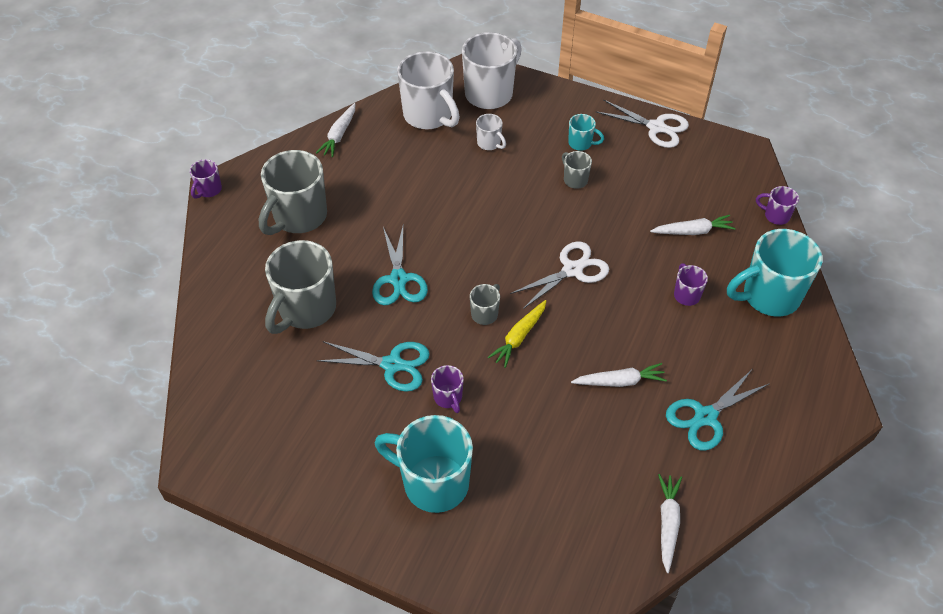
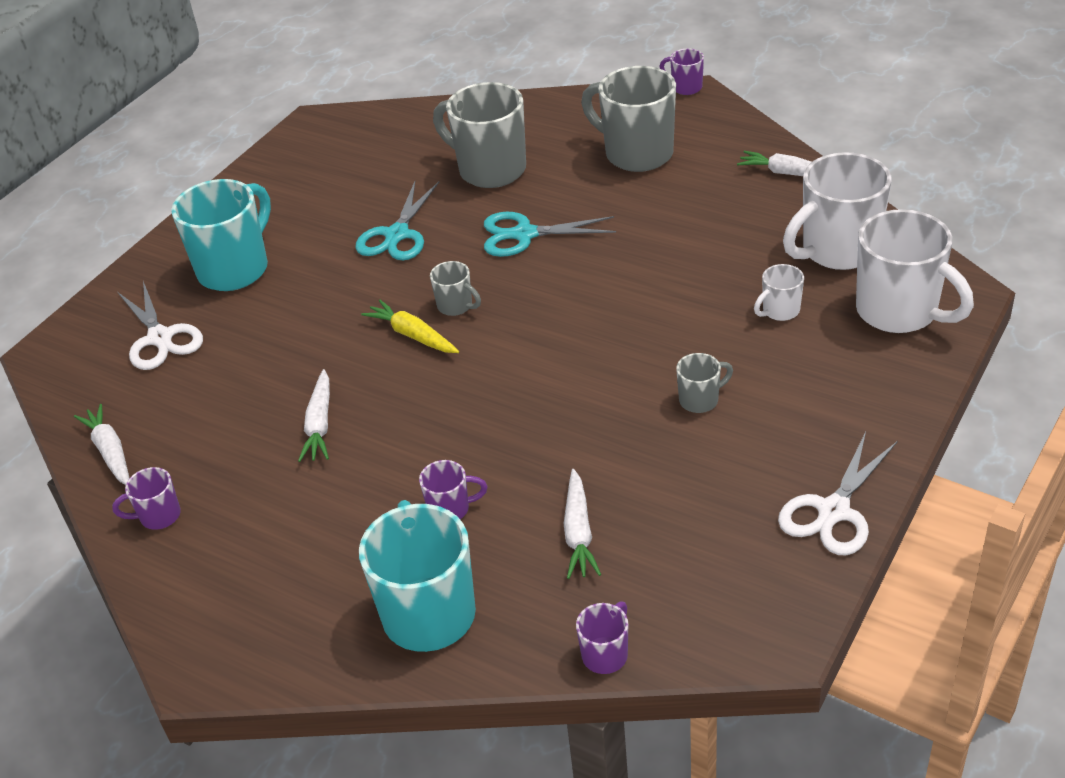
camera: 100 degrees right, 10 degrees down
purple mug [431,365,464,413] -> purple mug moved to [112,467,181,530]
white scissors [510,241,609,309] -> white scissors moved to [118,281,203,370]
turquoise mug [568,114,604,151] -> none
white carrot [658,474,682,573] -> white carrot turned 135 degrees counterclockwise [74,404,129,485]
turquoise scissors [666,370,770,451] -> none

